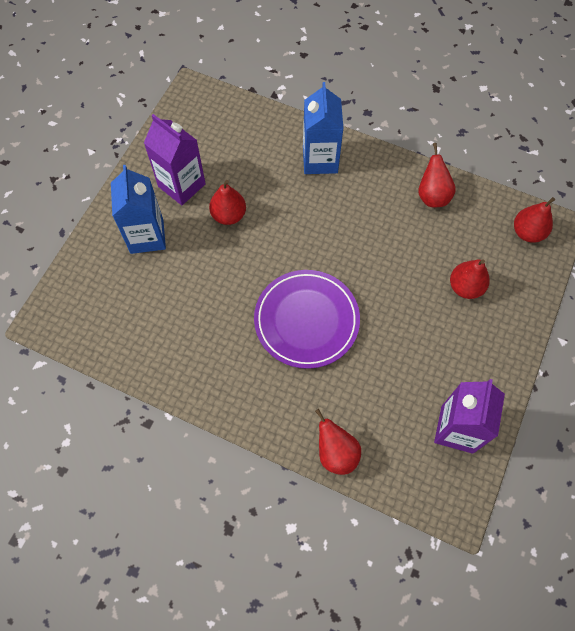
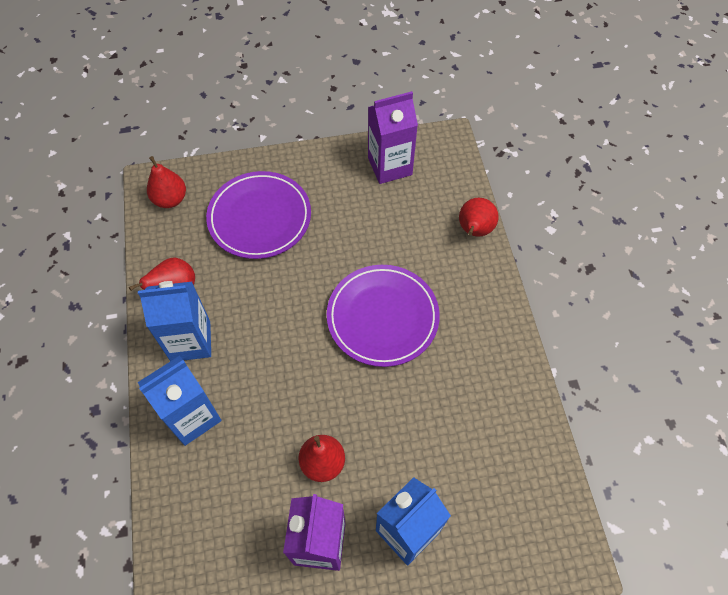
camera: 125 degrees left, 5 degrees down
red pear [450,259,490,299] -> purple plate [206,171,311,259]
none -> blue carton [138,281,211,361]

